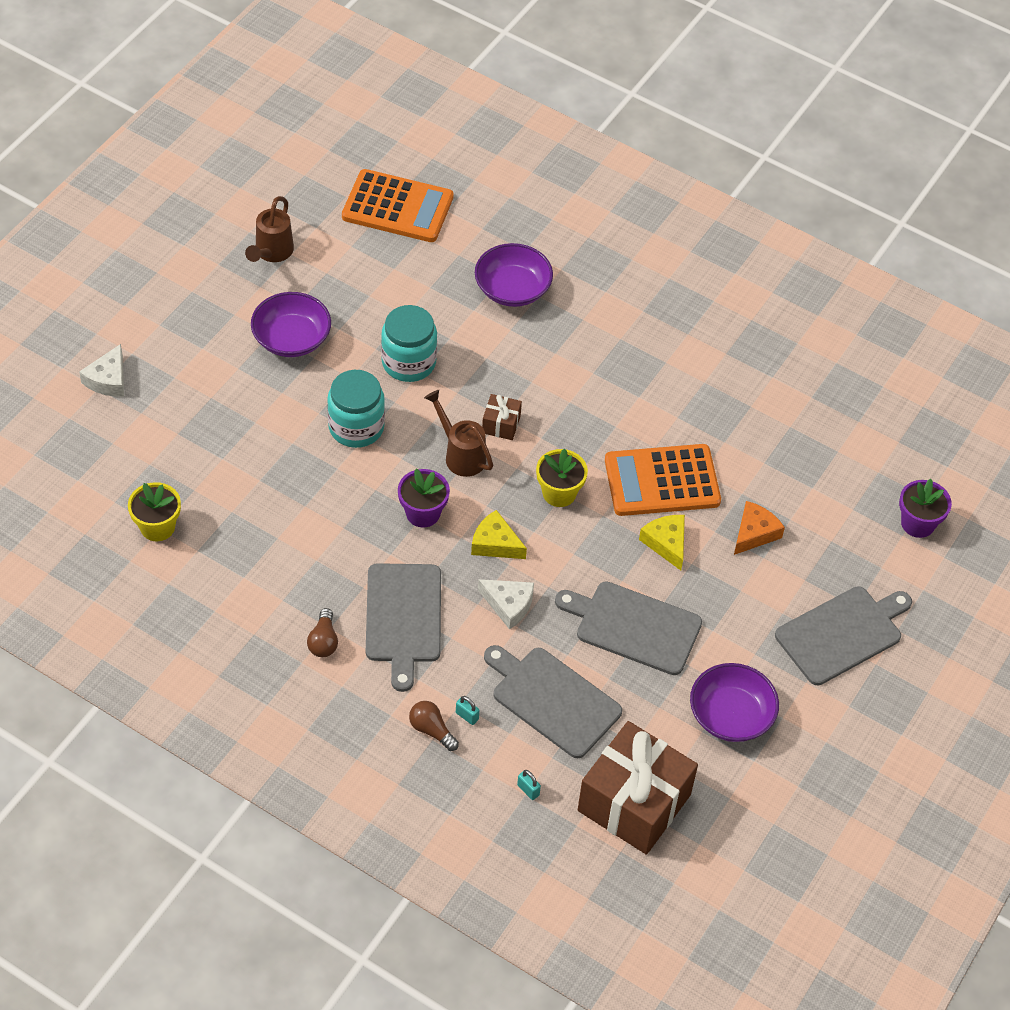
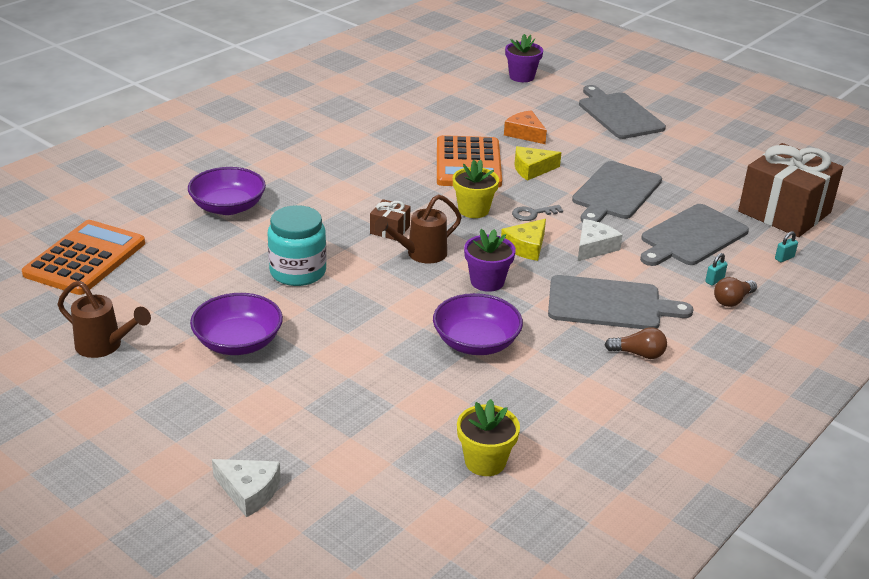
camera: 80 degrees left, 20 degrees down
turquoise jar [327,370,385,448] -> none
purple bowl [690,663,779,742] -> purple bowl moved to [433,293,523,355]
none -> grey key [512,205,563,221]

